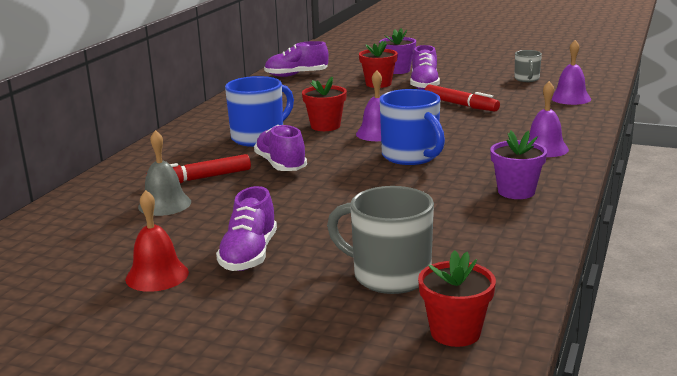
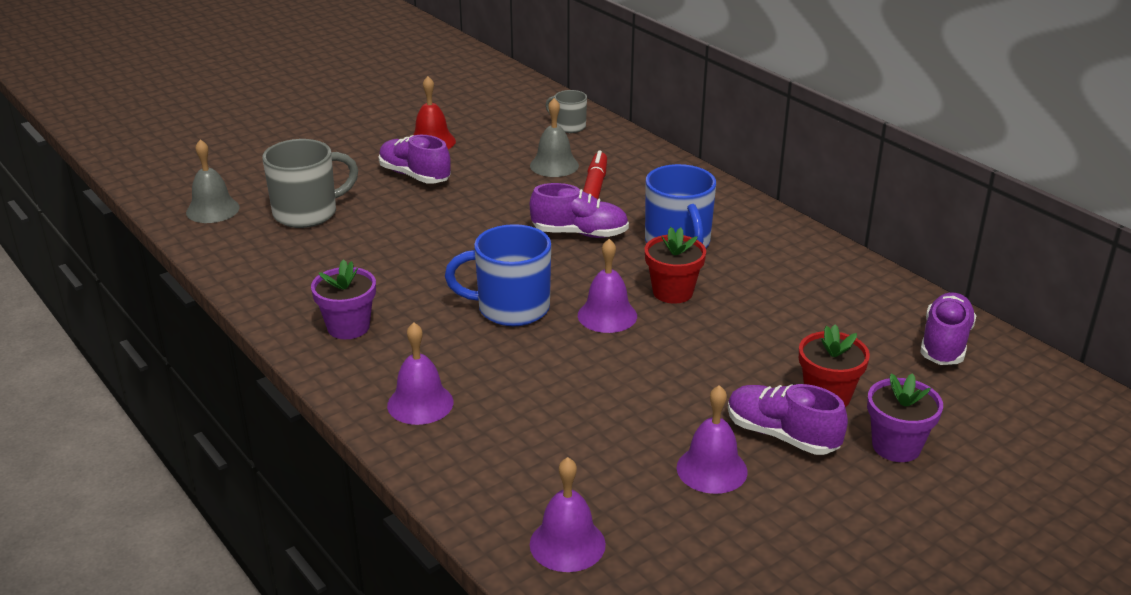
camera: 120 degrees right, 10 degrees up
red flower pot [418,250,496,347] -> grey bell [186,139,240,223]
red marker [425,85,500,111] -> none
grey mug [514,50,542,82] -> grey mug moved to [546,90,587,133]
none -> purple bell [677,385,748,494]

